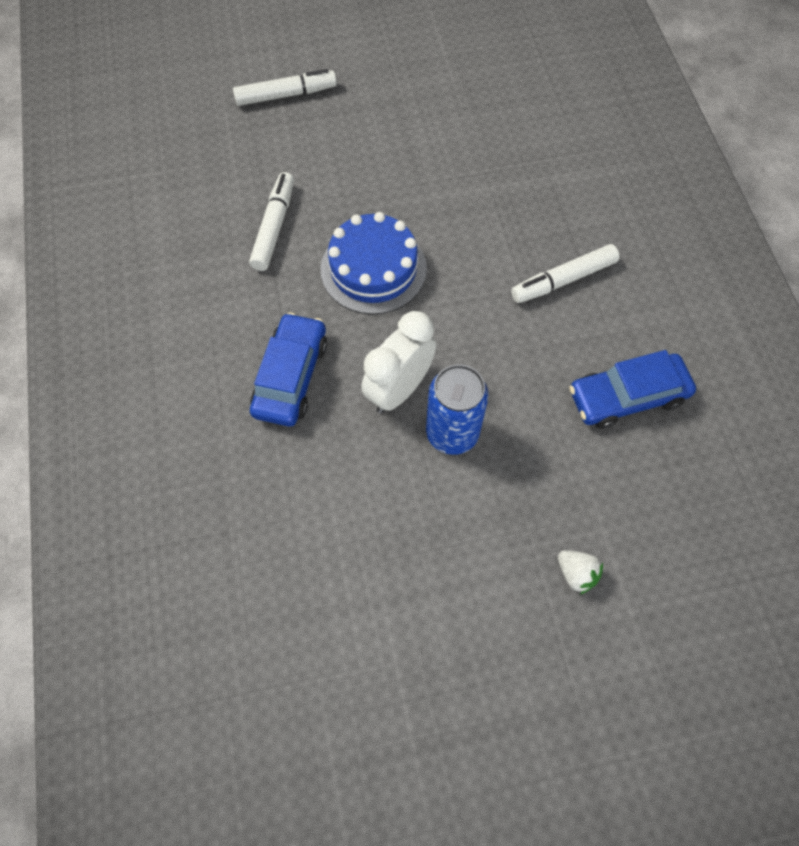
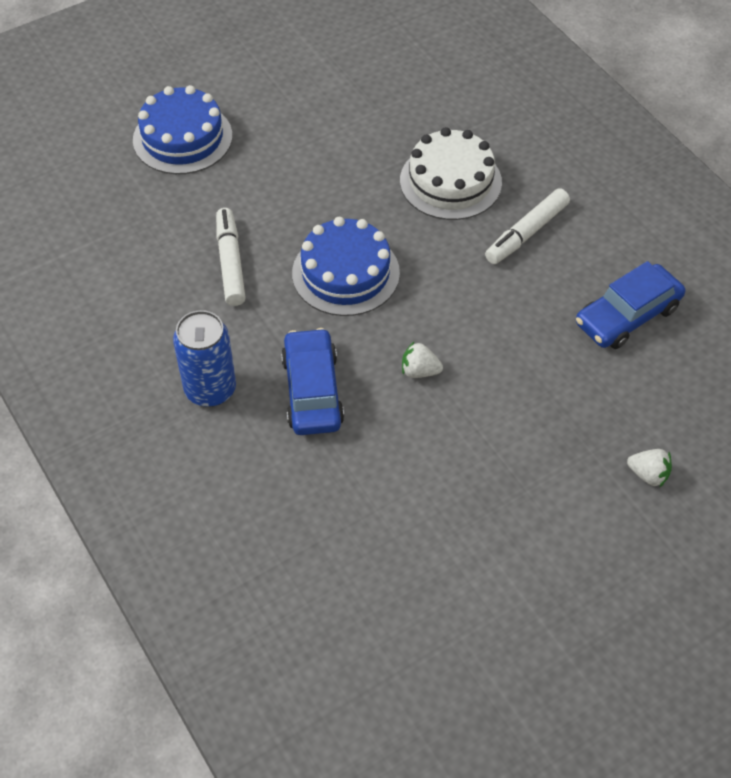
camera: 20 degrees left, 10 degrees down
white marker [233,69,337,106] -> blue cake [133,85,232,174]
white clock [361,311,436,413] -> white strawberry [402,342,443,378]
blue can [426,364,488,455] -> blue can moved to [173,310,236,407]
none -> white cake [400,127,502,220]

